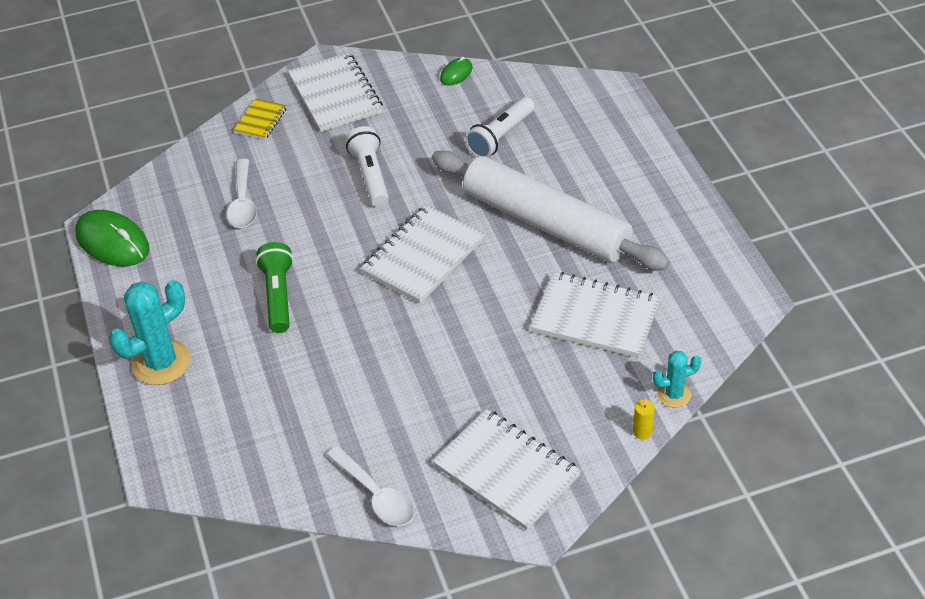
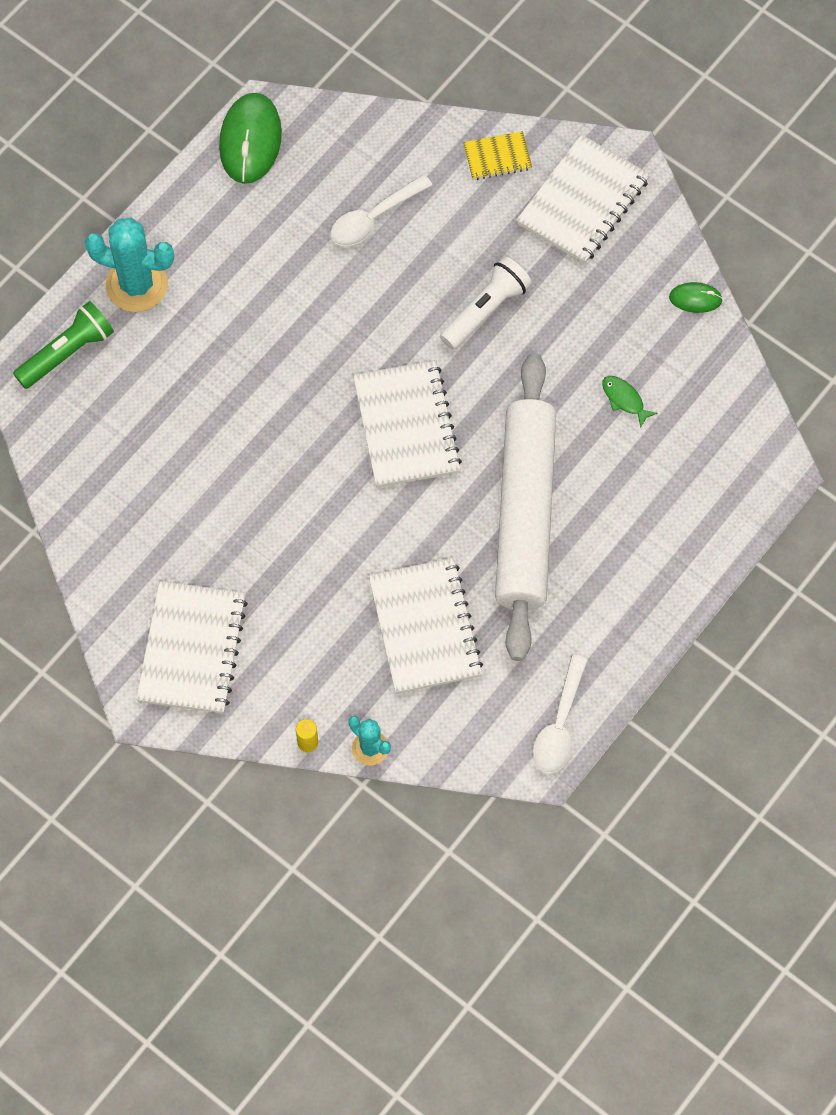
camera: 55 degrees right, 20 degrees up
green flashlight [255,242,294,333] -> green flashlight moved to [13,301,114,389]
white spoon [327,446,414,526] -> white spoon moved to [533,655,588,773]
white notebook [361,205,485,304] -> white notebook turned 75 degrees clockwise [353,360,462,488]
white flashlight [465,97,535,157] -> green fish [602,376,658,427]

